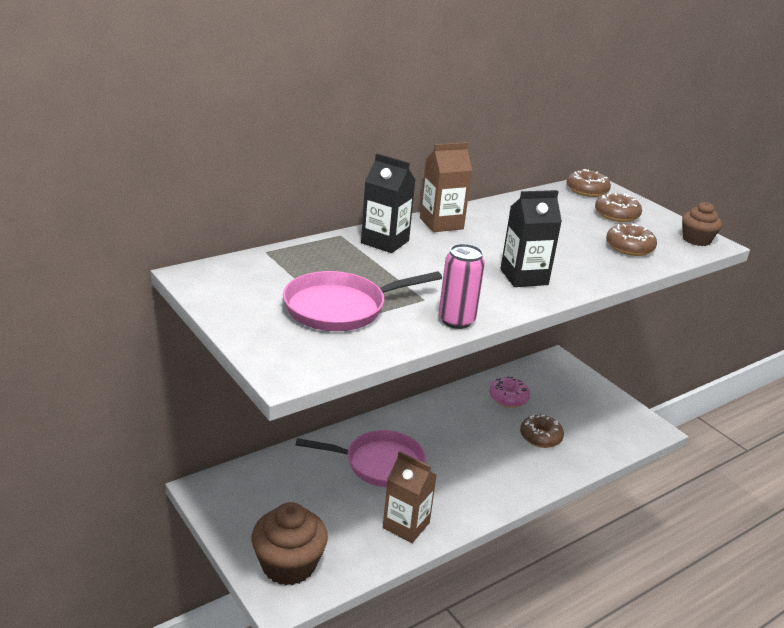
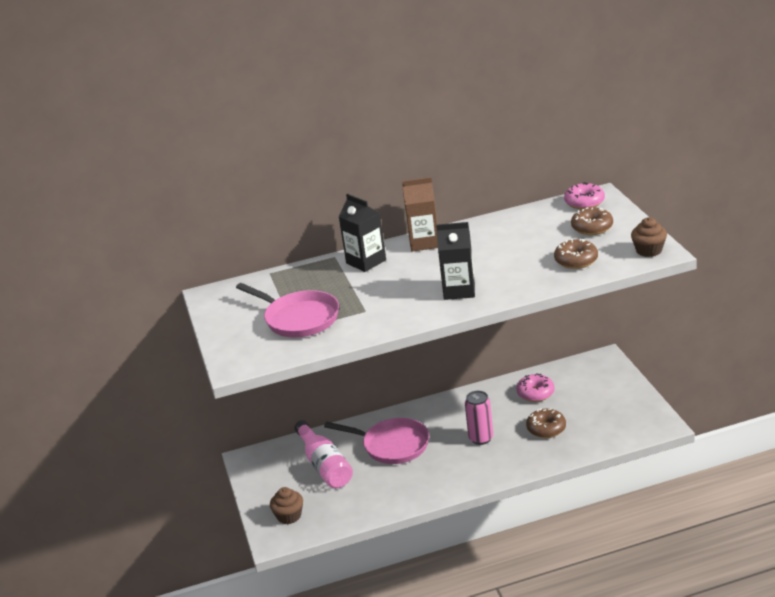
camera: 25 degrees right, 0 degrees up
brown cupcake [252,502,328,585] -> brown cupcake [270,487,303,524], size x0.58
pink pan [283,271,442,331] -> pink pan turned 135 degrees counterclockwise [236,283,339,338]
brown carton [383,451,437,543] -> none
pink can [439,244,485,329] -> pink can moved to [465,391,493,445]
brown donut [567,169,611,197] -> pink donut [564,182,605,209]
none -> pink bottle [294,420,353,488]

